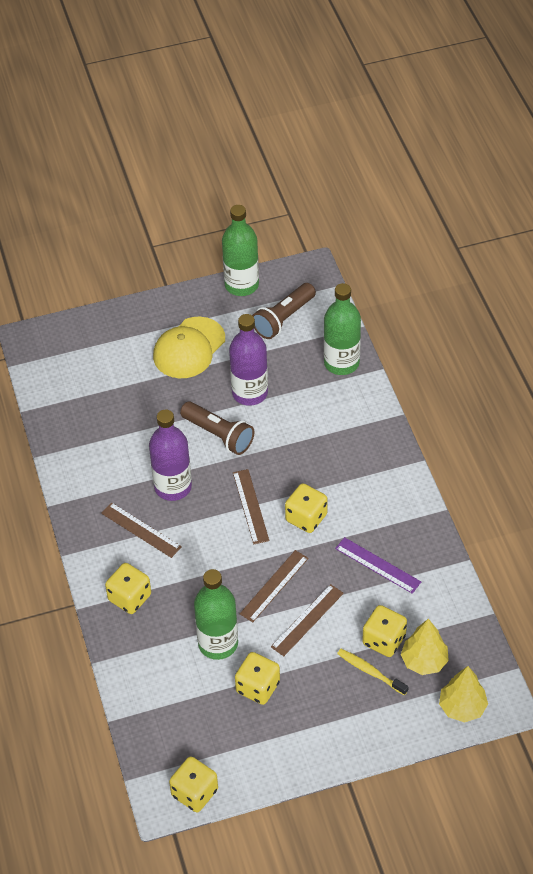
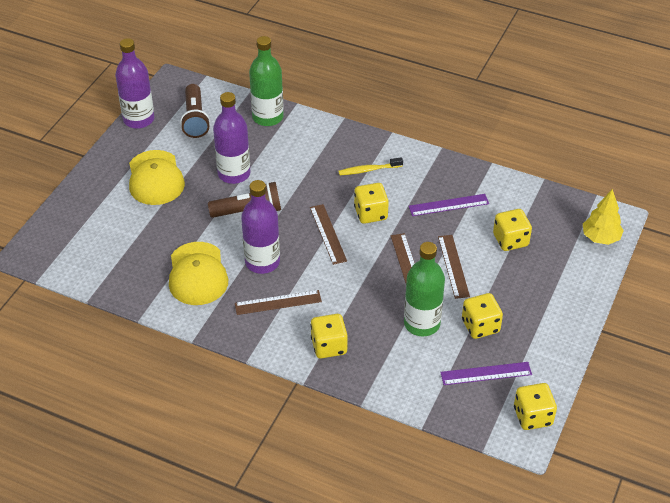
camera: 50 degrees left, 5 degrees down
green bottle [222,205,259,296] -> purple bottle [115,38,154,129]
brown ruler [233,469,269,544] -> brown ruler turned 45 degrees clockwise [310,204,347,265]
yellow toothbrush [337,649,409,696] -> yellow toothbrush moved to [338,157,403,175]
yellow tree [401,619,449,675] -> none
none -> yellow cap [169,242,228,305]
none -> purple ruler [440,362,532,385]

